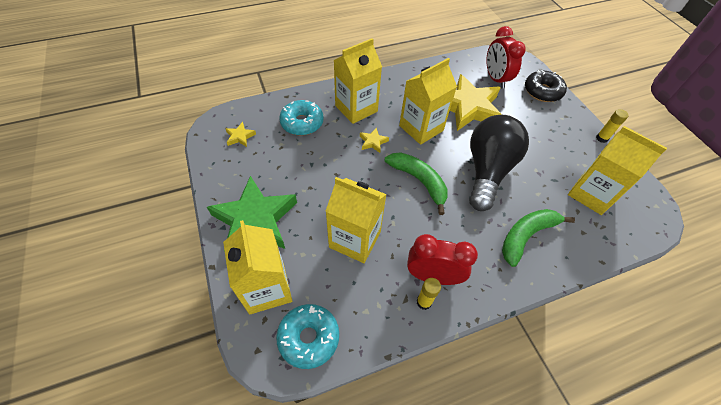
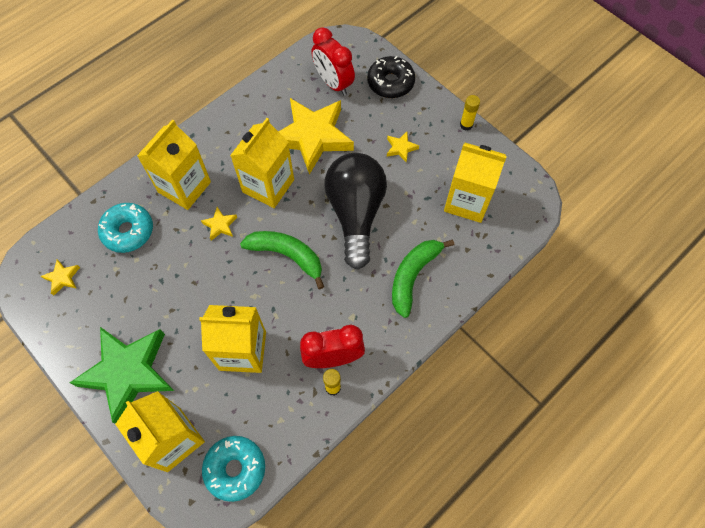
camera: 20 degrees left, 10 degrees up
none -> yellow star [387,132,419,163]

